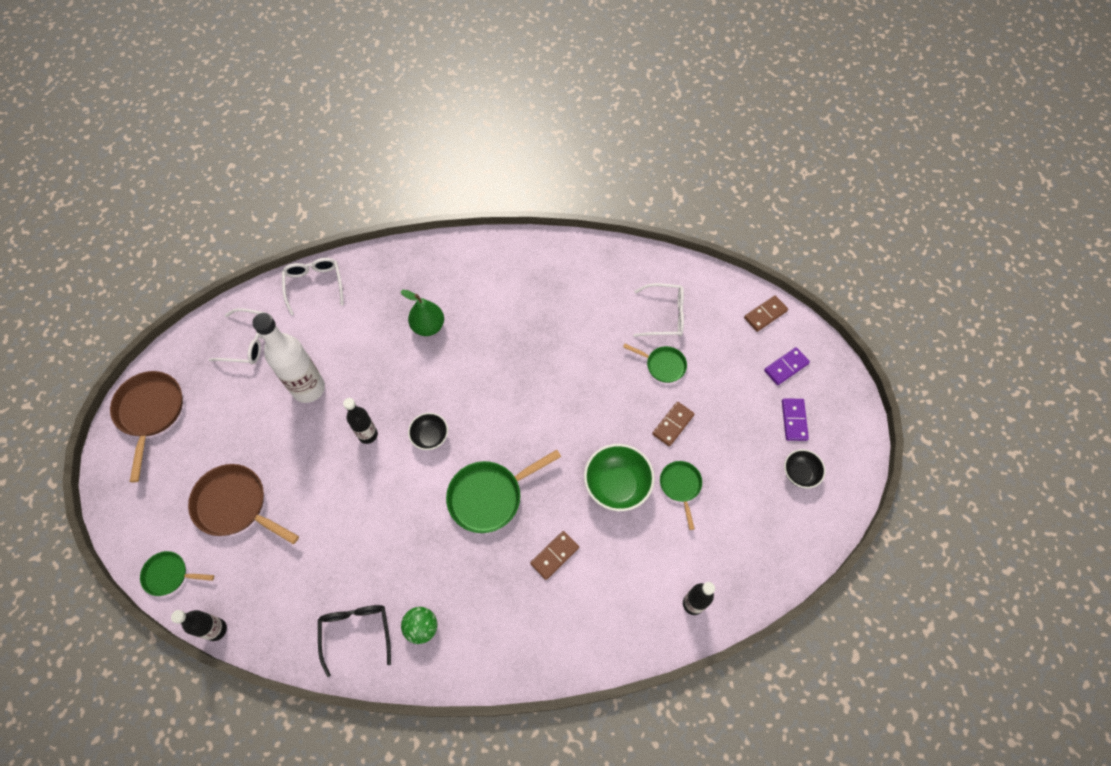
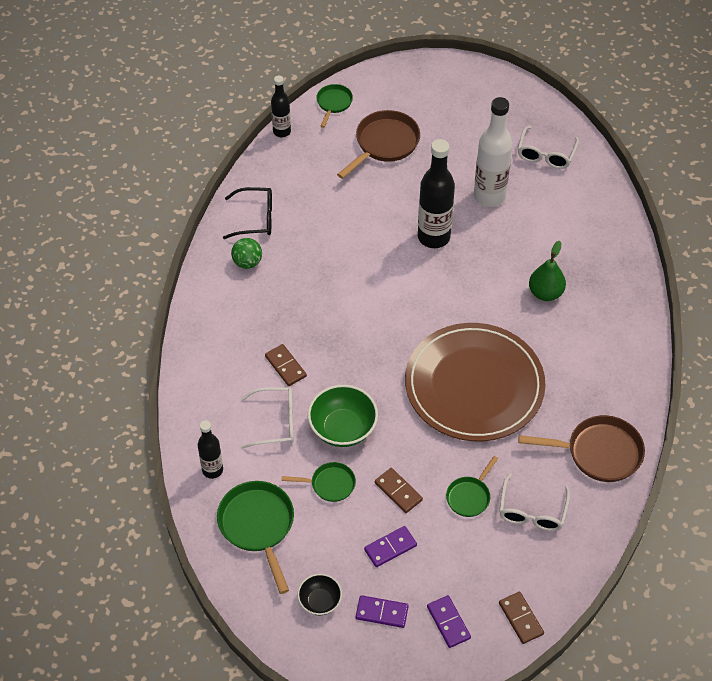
camera: 100 degrees right, 10 degrees down
brown pan [110,371,183,482] -> brown pan moved to [518,415,645,482]
white glasses [282,258,344,315] -> white glasses moved to [240,387,294,448]
black bottle [343,398,378,444] -> black bottle [418,139,455,248], size x1.73
black bowl [408,413,448,450] -> none
green pan [446,450,561,533] -> green pan moved to [217,481,294,594]
none -> purple domino [364,526,417,567]
none -> brown plate [405,323,545,441]

